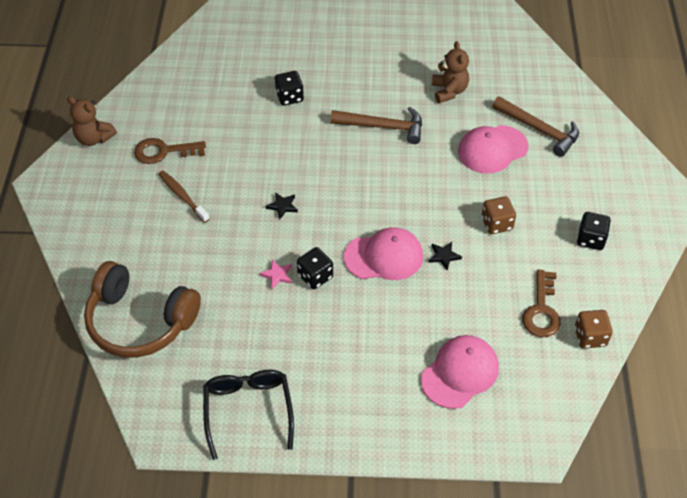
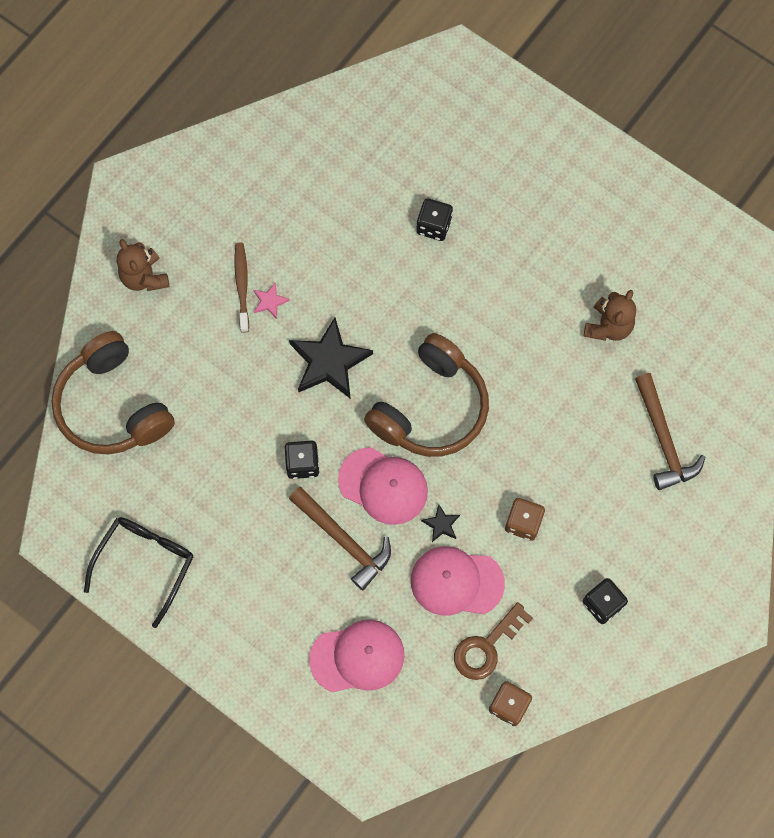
camera: 35 degrees right, 20 degrees up
brown teddy bear [67,97,117,146] -> brown teddy bear moved to [117,239,169,291]
brown key [134,138,206,164] -> none
pink star [259,260,292,289] -> pink star moved to [254,283,290,319]
black star [266,192,298,219] -> black star [289,318,373,398], size x2.22
brown hammer [330,107,422,144] -> brown hammer moved to [289,487,391,590]
pink cap [458,125,529,174] -> pink cap moved to [411,546,505,616]
none -> brown headphones [364,333,489,457]

